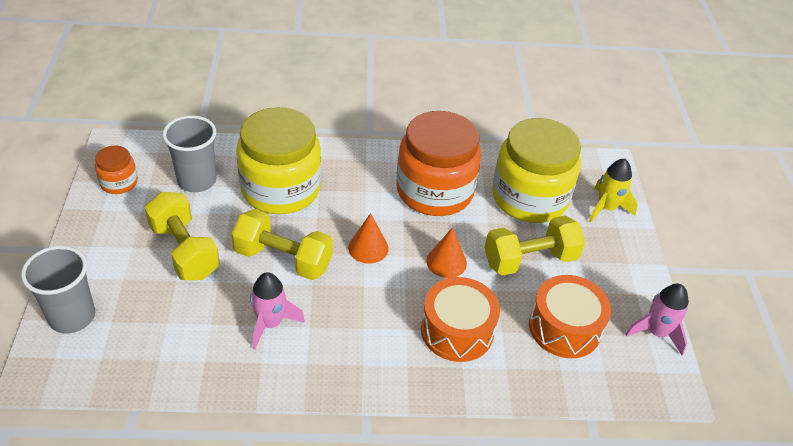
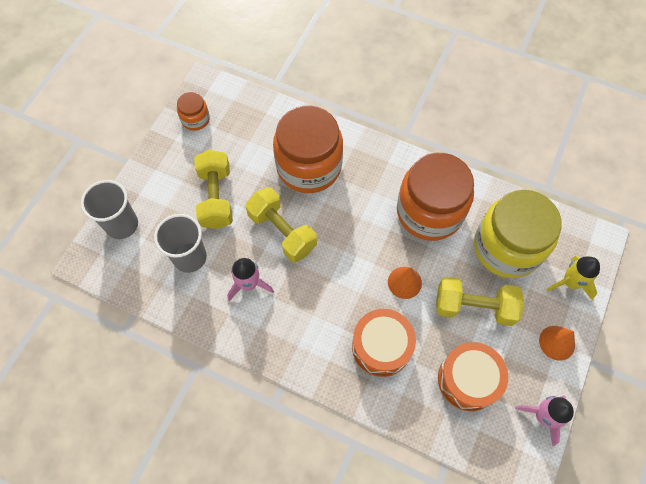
camera: 30 degrees right, 20 degrees up
grey cup [162,115,216,192] -> grey cup moved to [154,214,207,273]
yellow jar [236,107,321,214] -> orange jar [273,106,343,193]
orange cone [348,213,389,264] -> orange cone moved to [539,326,575,361]

